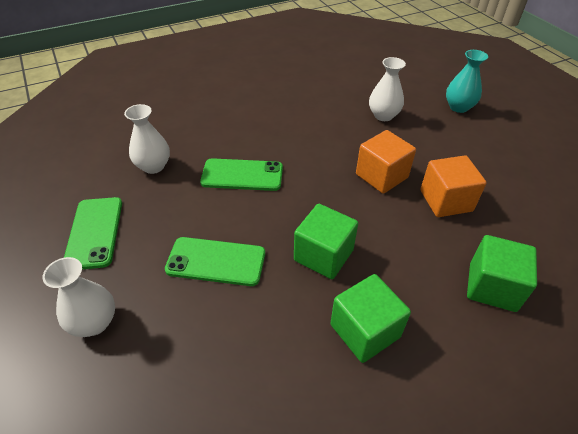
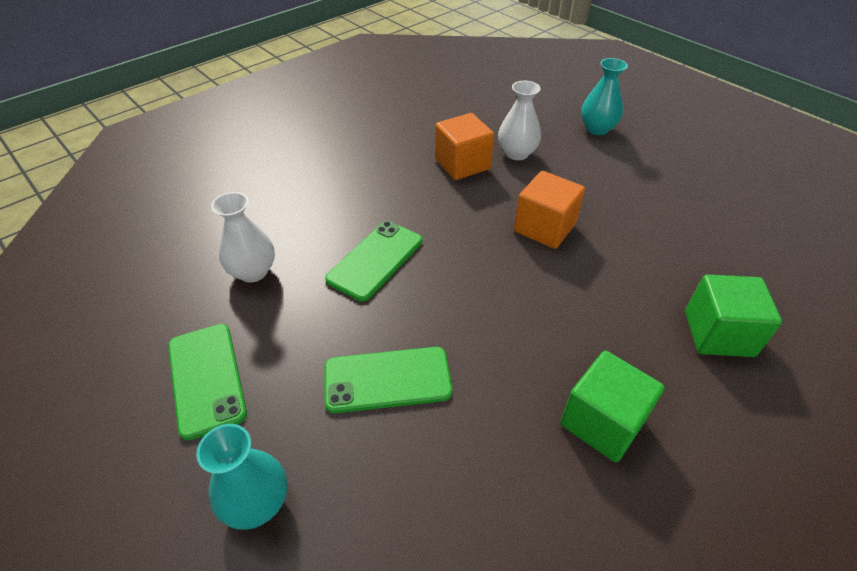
camera: 15 degrees left, 0 degrees up
white vase [43,257,115,337] -> turquoise vase [196,424,287,530]
green phone [200,158,283,191] -> green phone turned 45 degrees counterclockwise [325,221,422,301]
green cube [294,204,358,279] -> none
orange cube [420,155,487,217] -> orange cube moved to [435,113,494,180]

